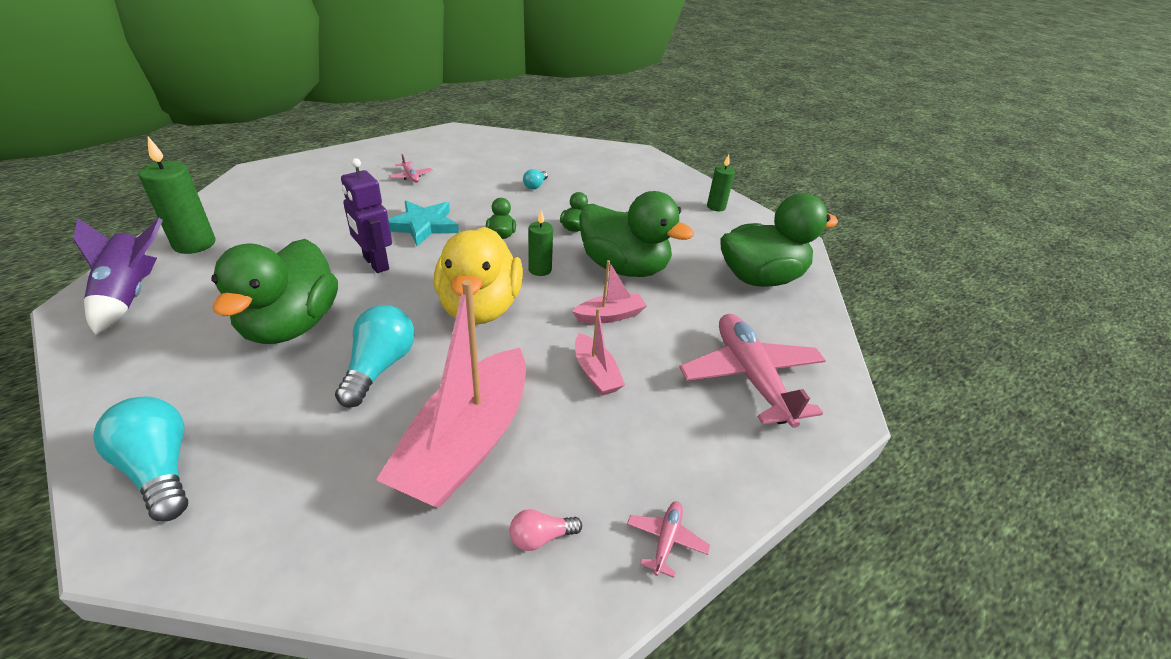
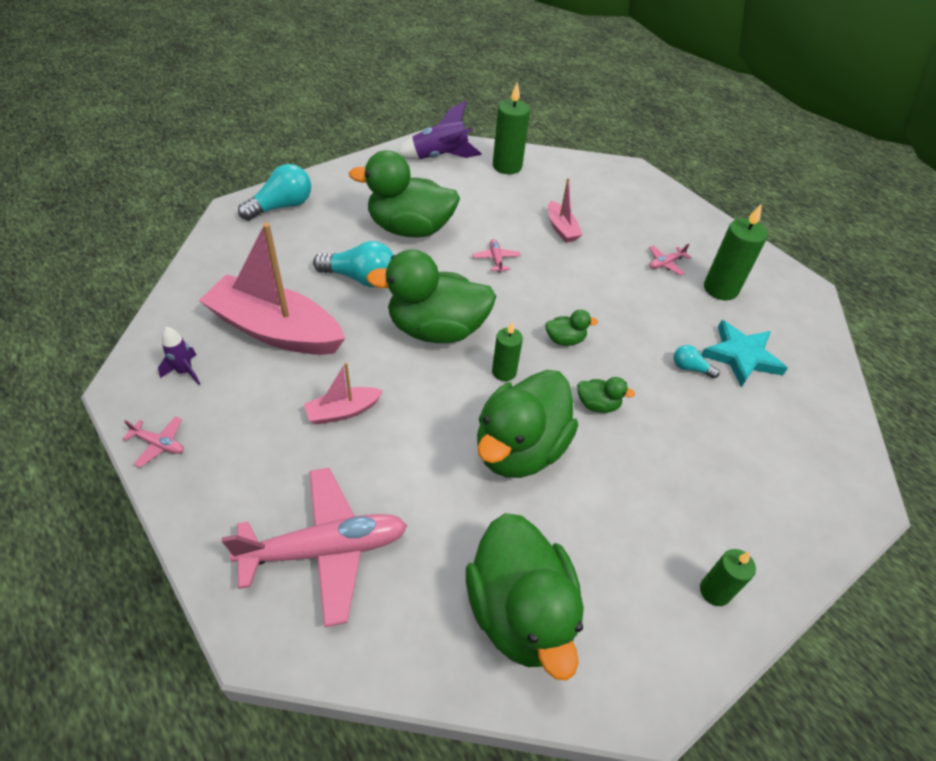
camera: 90 degrees right, 10 degrees up
purple robot [341,158,392,273] -> pink plane [472,239,521,273]
turquoise star [388,201,459,246] -> turquoise star moved to [701,320,788,387]
yellow duck [434,227,523,324] -> green duck [366,249,496,343]
pink light bulb [509,509,582,551] -> purple rocket [158,327,200,385]
pink boat [572,260,647,323] -> pink boat moved to [548,178,583,243]
none -> green candle [704,203,768,300]

